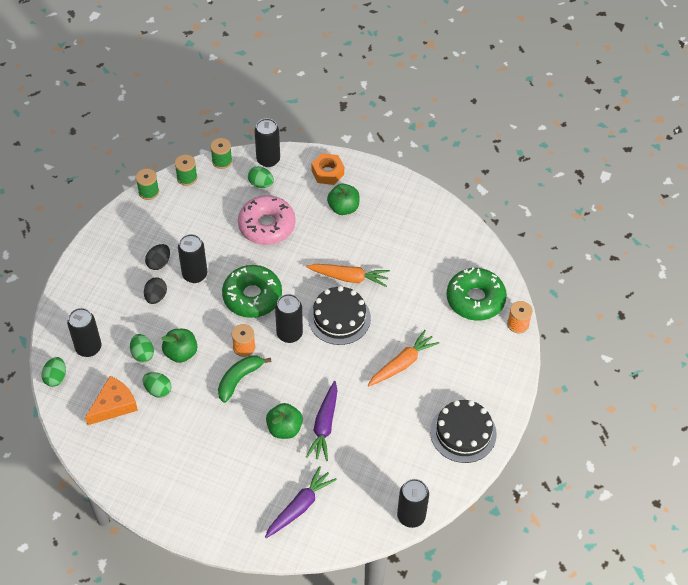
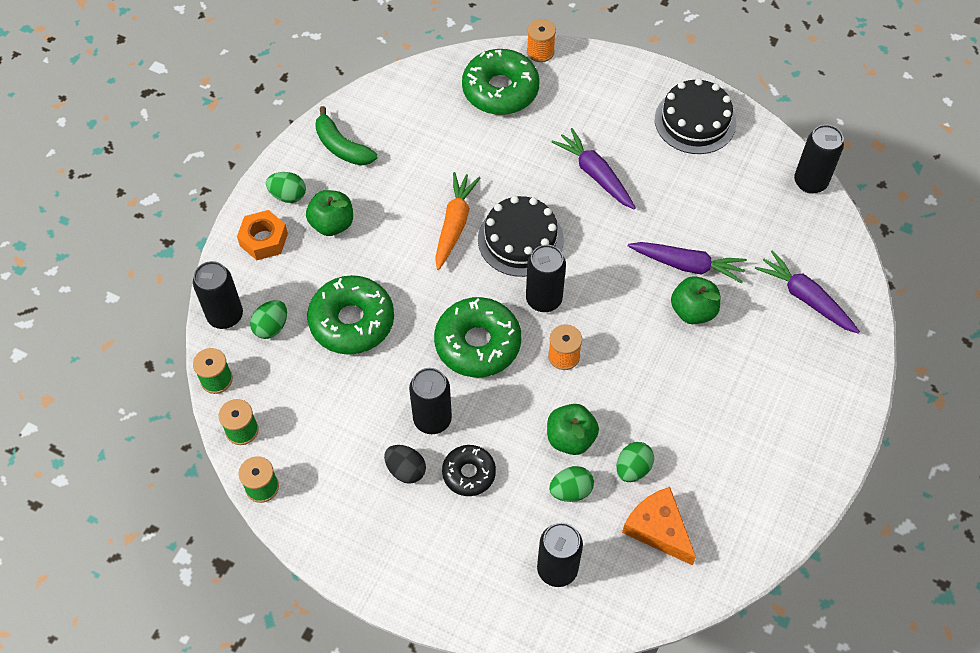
camera: 85 degrees left, 5 degrees up
green egg [41,357,66,387] -> green egg moved to [266,172,306,203]
black egg [144,277,167,304] -> black donut [442,445,496,496]
green banana [218,355,271,403] -> green banana moved to [315,106,377,166]
pink donut [238,195,296,245] -> green donut [307,275,394,355]
orange carrot [368,330,439,386] -> purple carrot [552,128,636,209]

